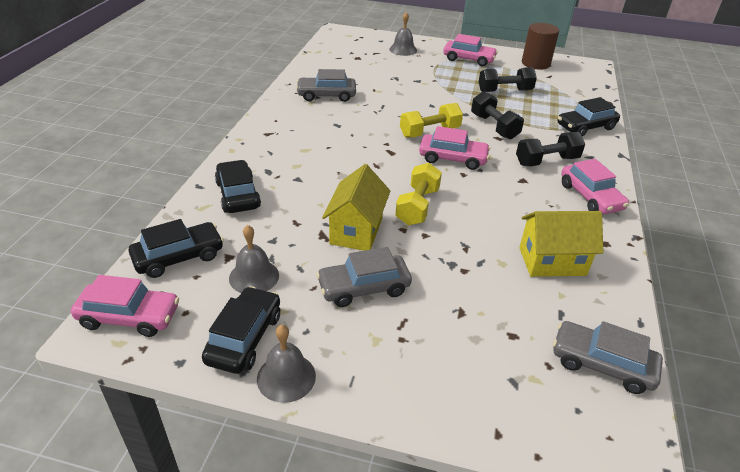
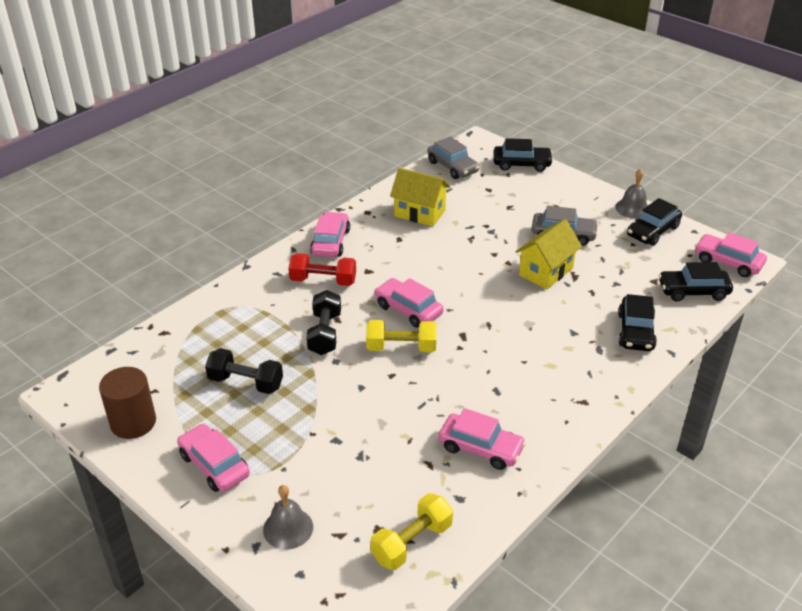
camera: 150 degrees left, 0 degrees up
grey bell [229,225,279,293] -> none
grey car [296,69,356,102] -> pink car [439,408,526,470]
yellow dumbbell [395,163,442,225] -> yellow dumbbell moved to [370,493,453,570]
black dumbbell [516,132,585,166] -> red dumbbell [288,253,356,286]
black car [558,97,620,136] -> black car moved to [493,138,553,172]

